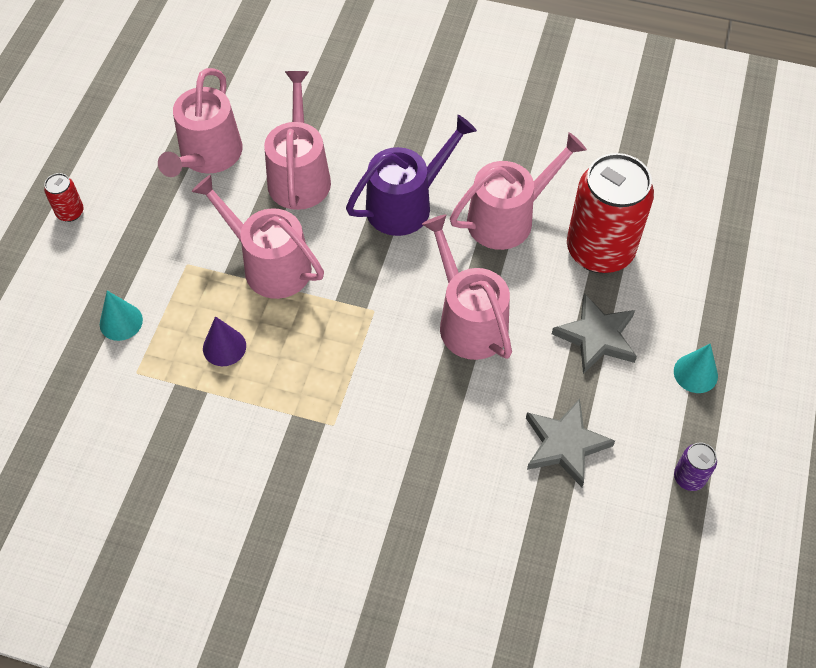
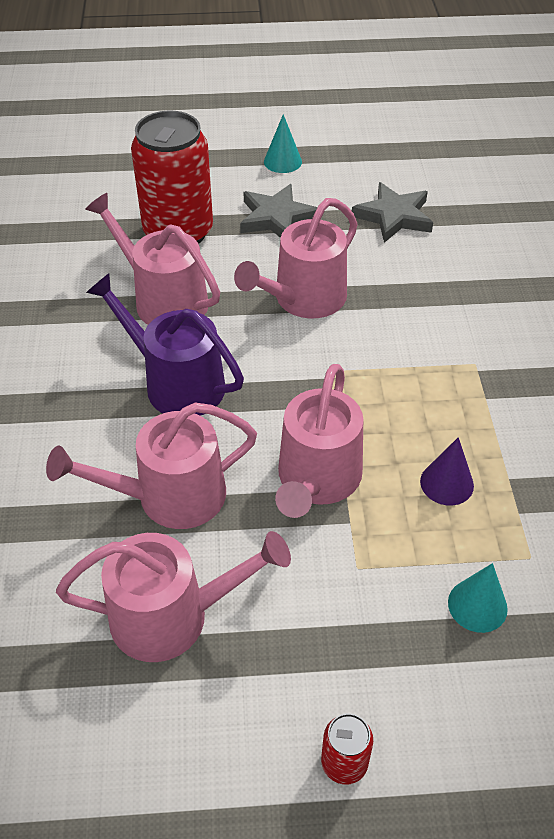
camera: 110 degrees left, 10 degrees down
purple can [674,443,717,491] -> none

